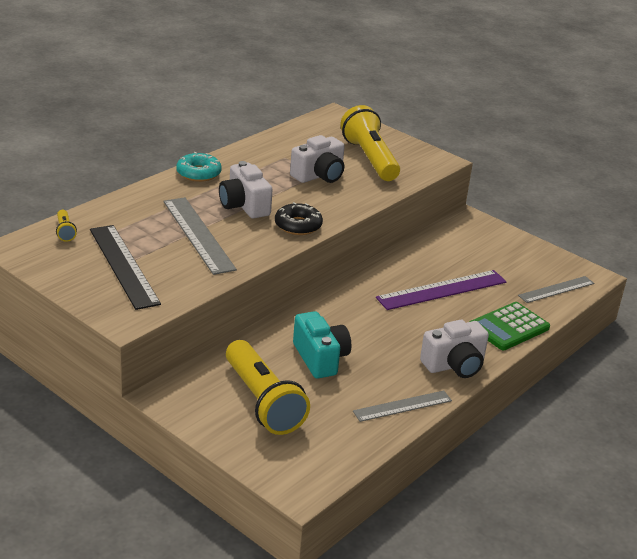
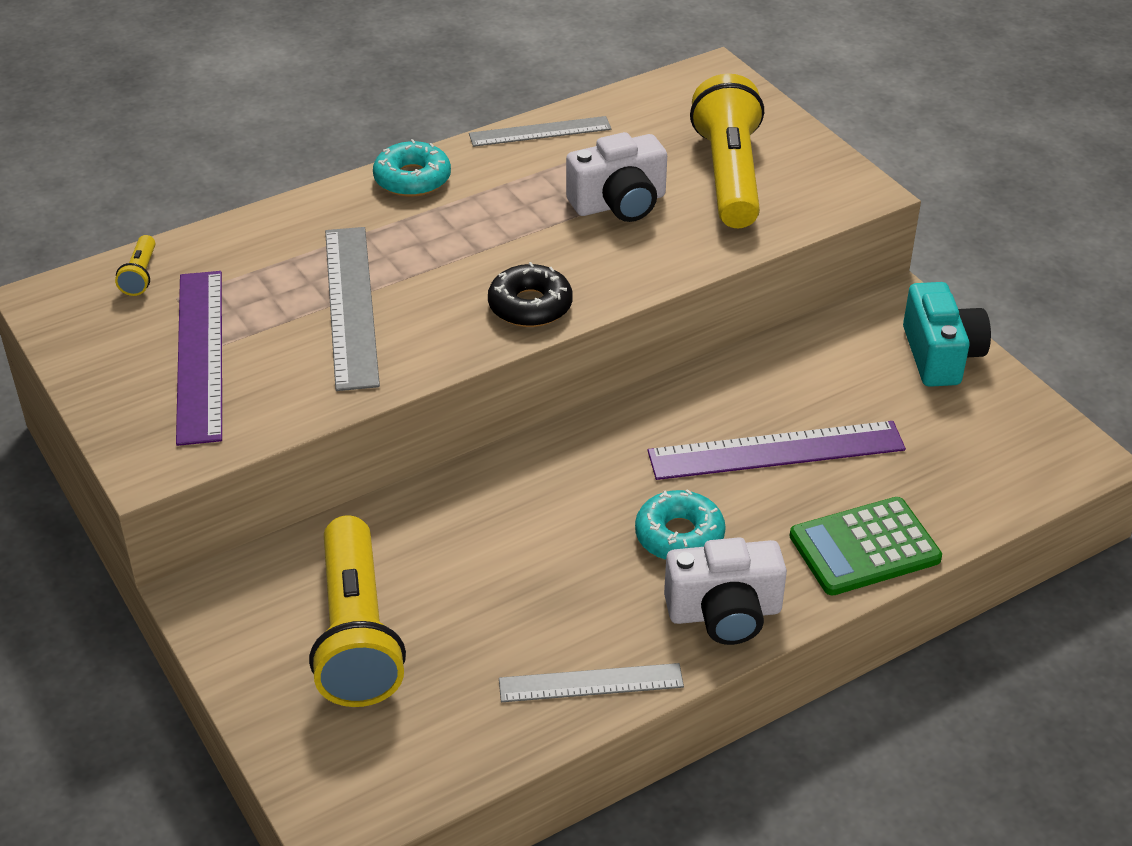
camera: 20 degrees right, 10 degrees up
black ruler [90,225,161,310] -> purple ruler [176,271,222,446]
white camera [219,161,273,218] -> none
turquoise camera [293,311,351,378] -> turquoise camera moved to [903,282,991,387]
grey ruler [518,276,594,303] -> grey ruler moved to [469,116,611,147]
none -> turquoise donut [635,489,726,560]

